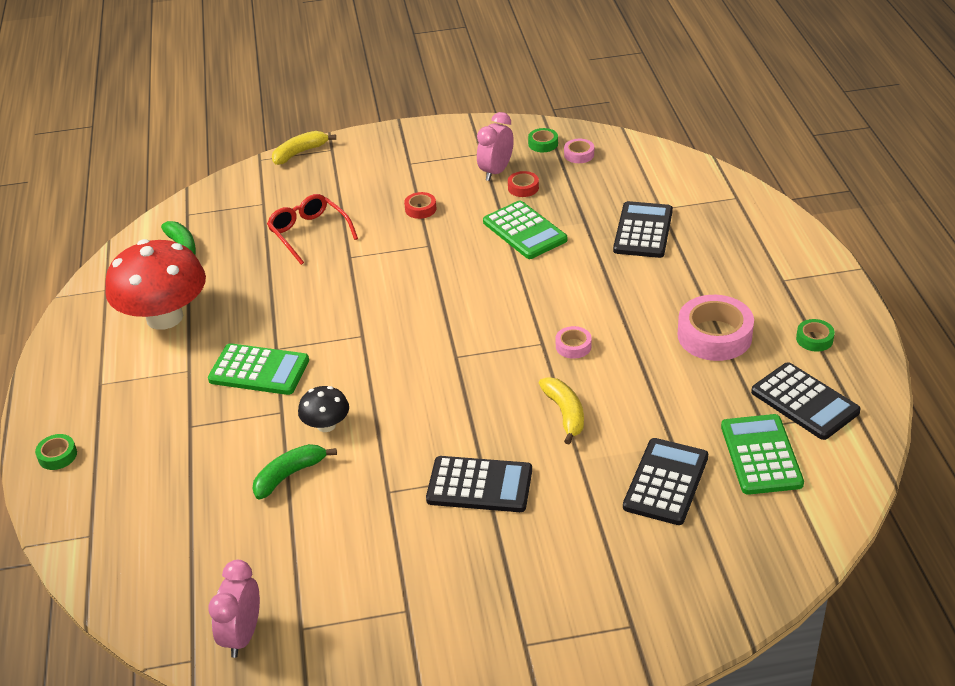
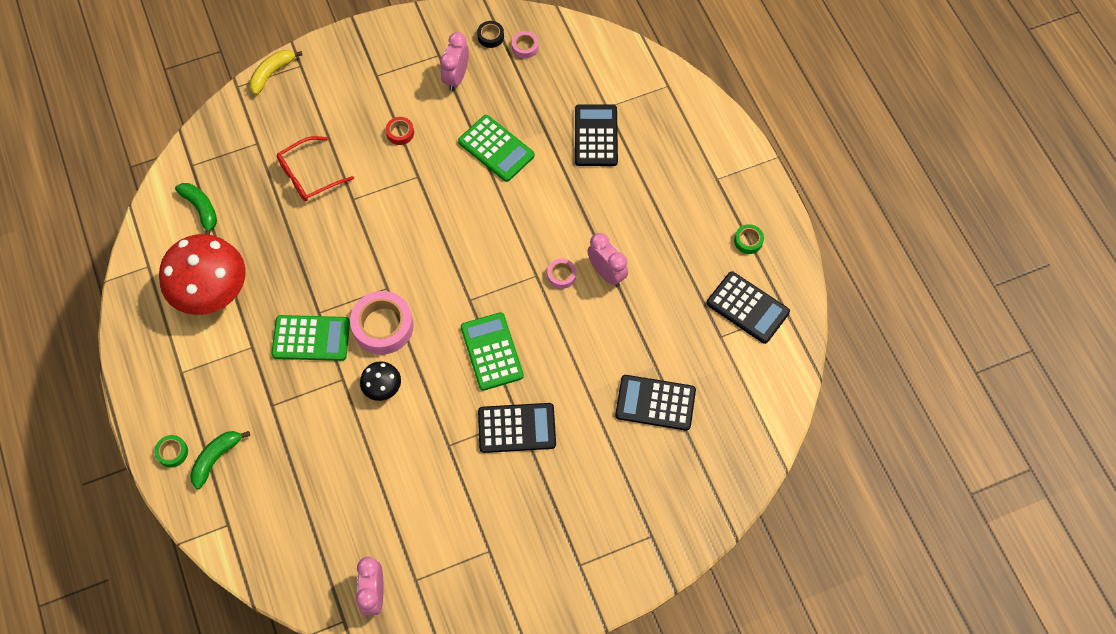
camera: 15 degrees left, 25 degrees up
green banana [252,444,337,500] -> green banana moved to [190,431,250,489]
red glasses [267,194,358,265] -> red glasses turned 75 degrees counterclockwise [277,136,354,201]
red tape [508,171,539,197] -> none
green tape [528,128,558,152] -> black tape [477,21,504,48]
yellow banana [539,377,584,444] -> none
black calculator [623,438,708,525] -> black calculator turned 90 degrees counterclockwise [615,375,696,431]
pink tape [677,295,754,361] -> pink tape moved to [350,291,414,355]
green calculator [721,414,804,495] -> green calculator moved to [461,312,524,391]
none -> pink clock [587,233,628,287]

